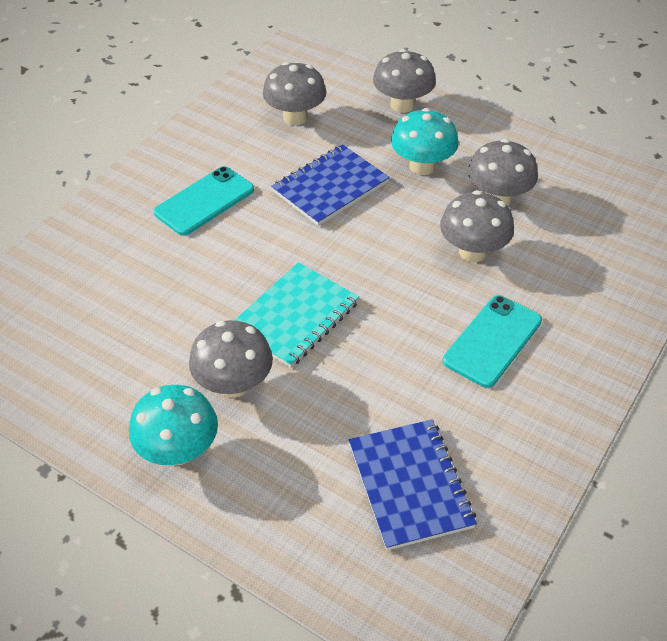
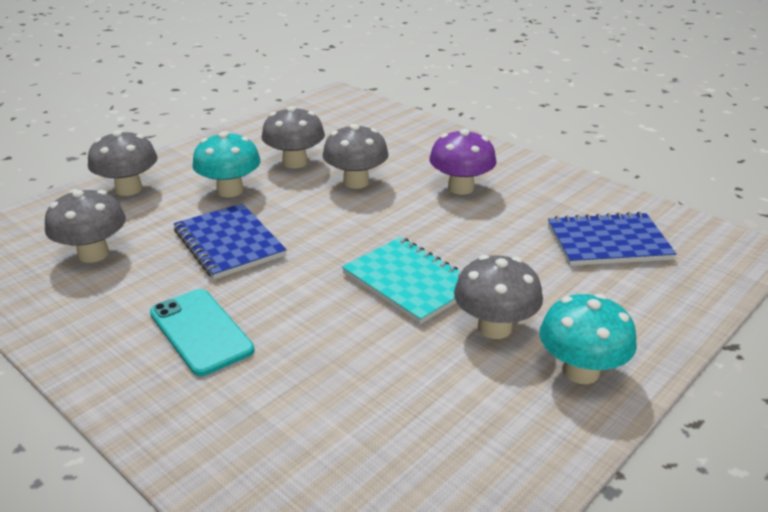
camera: 80 degrees left, 15 degrees down
turquoise phone [443,295,542,388] -> purple mushroom [429,129,497,195]

